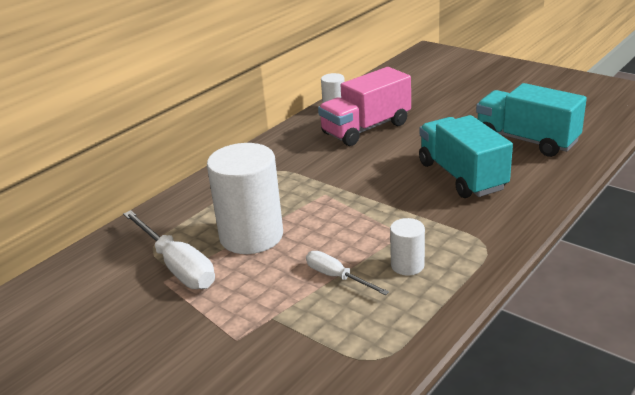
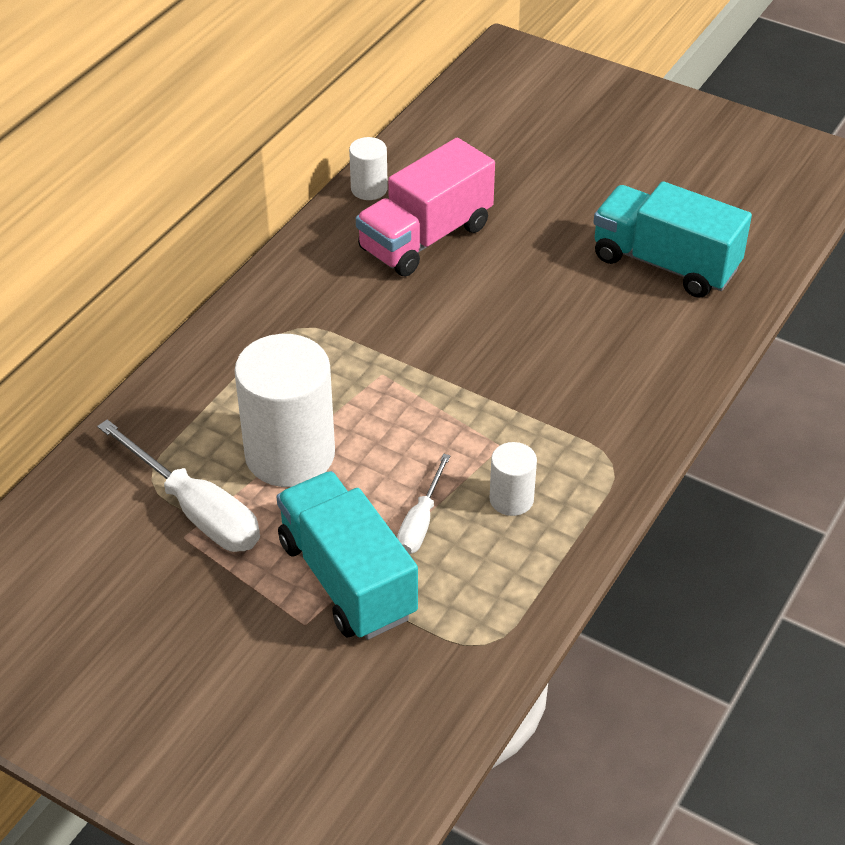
camera: 10 degrees left, 15 degrees up
white screwdriver [306,251,389,295] -> white screwdriver turned 105 degrees counterclockwise [397,454,451,554]
turquoise truck [419,115,513,198] -> turquoise truck moved to [276,471,418,640]

